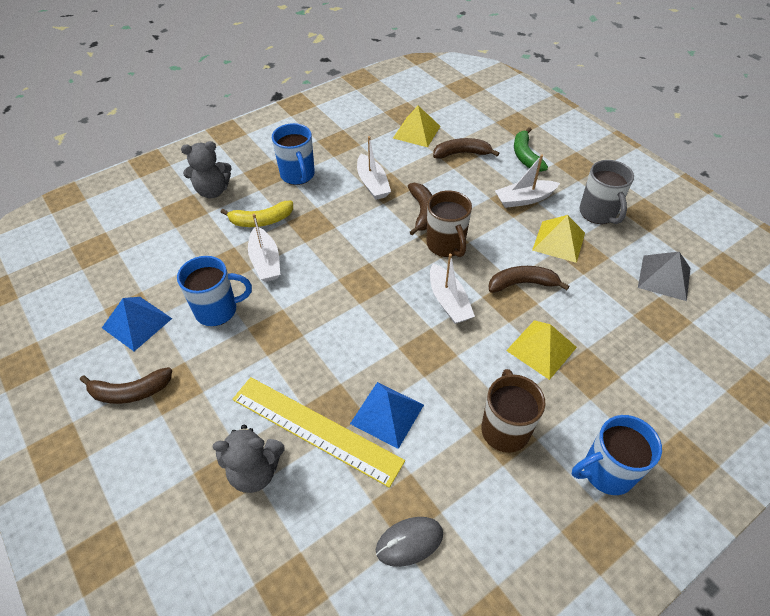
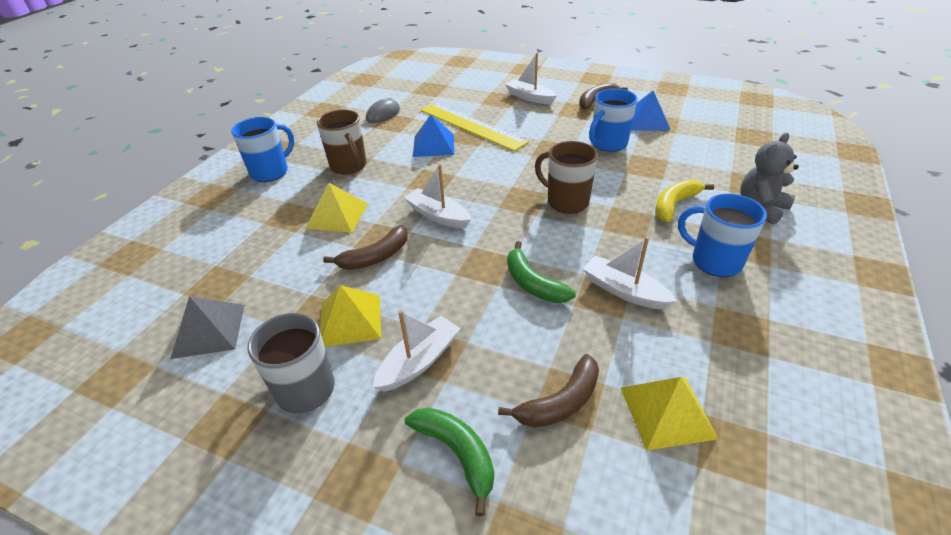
camera: 150 degrees right, 10 degrees down
grey teddy bear [213,425,285,493] -> none
yellow ruler [232,377,405,488] -> yellow ruler turned 45 degrees clockwise [421,103,529,151]
white boat [248,214,280,282] -> white boat moved to [505,53,557,104]
brown banana [407,183,432,235] -> green banana [507,241,576,303]
brown mug [427,190,472,257] -> brown mug moved to [535,141,598,214]

